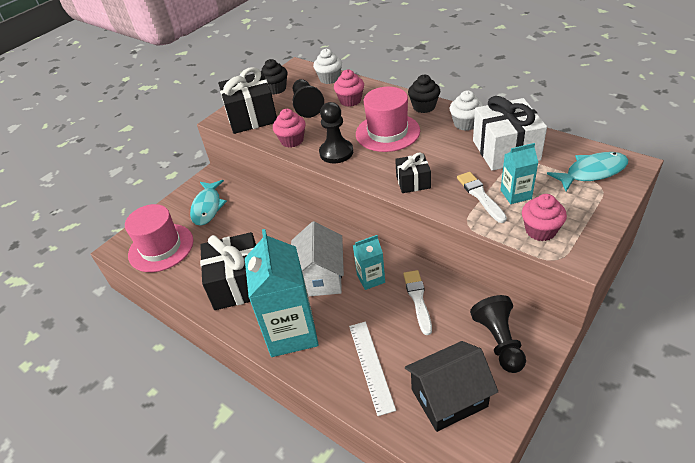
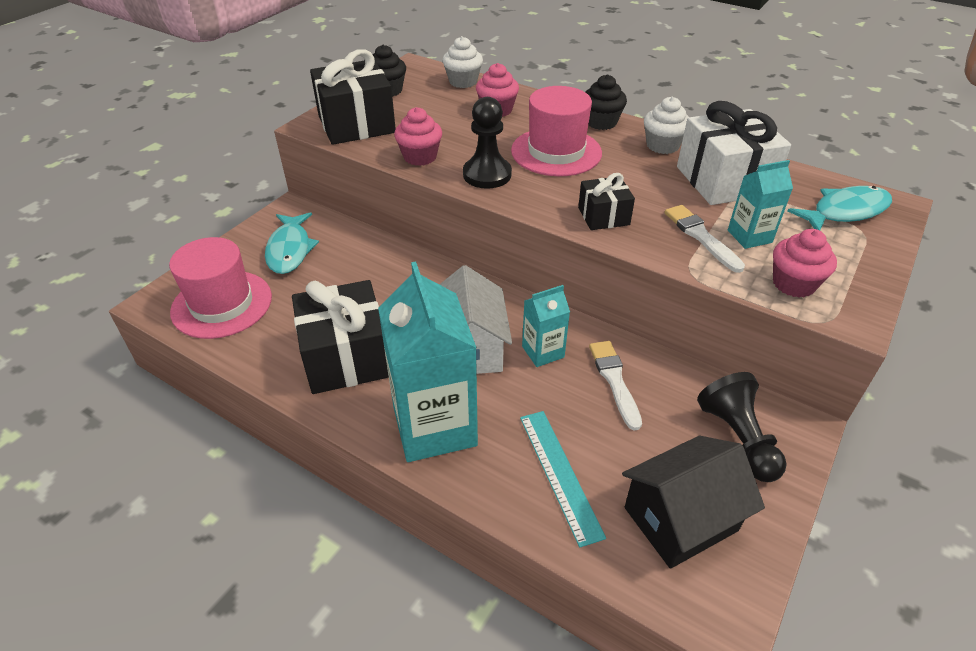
camera: 10 degrees left, 0 degrees up
black pawn [292,79,324,118] -> none
white ruler [349,322,396,416] -> turquoise ruler [520,411,606,547]

